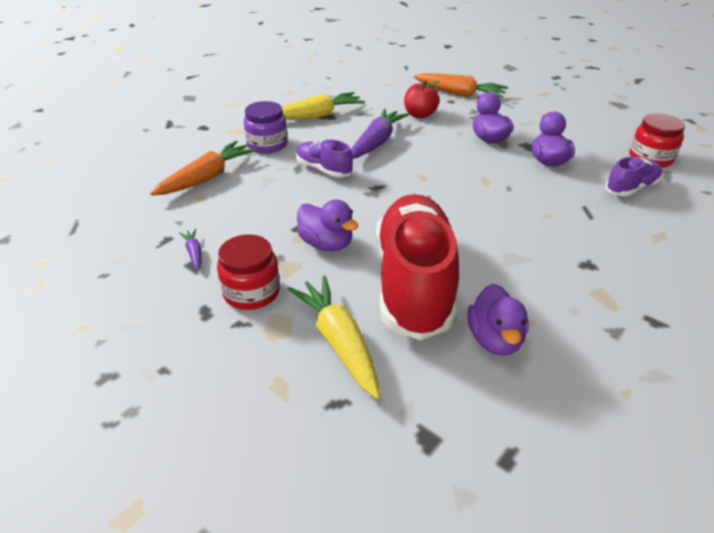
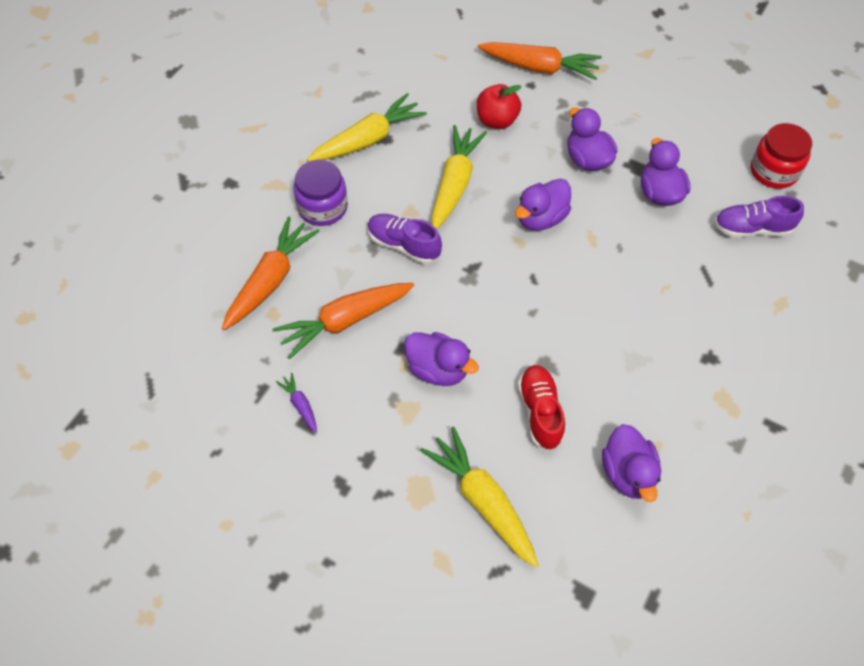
camera: 10 degrees left, 20 degrees up
red jar [217,235,280,310] -> none
purple carrot [351,108,409,159] -> yellow carrot [431,125,487,229]
red shoe [376,194,459,340] -> red shoe [518,365,565,451], size x0.47
purple shoe [605,157,662,196] -> purple shoe turned 135 degrees counterclockwise [714,196,804,237]
none -> orange carrot [273,283,415,359]
none -> purple duck [515,179,571,231]

